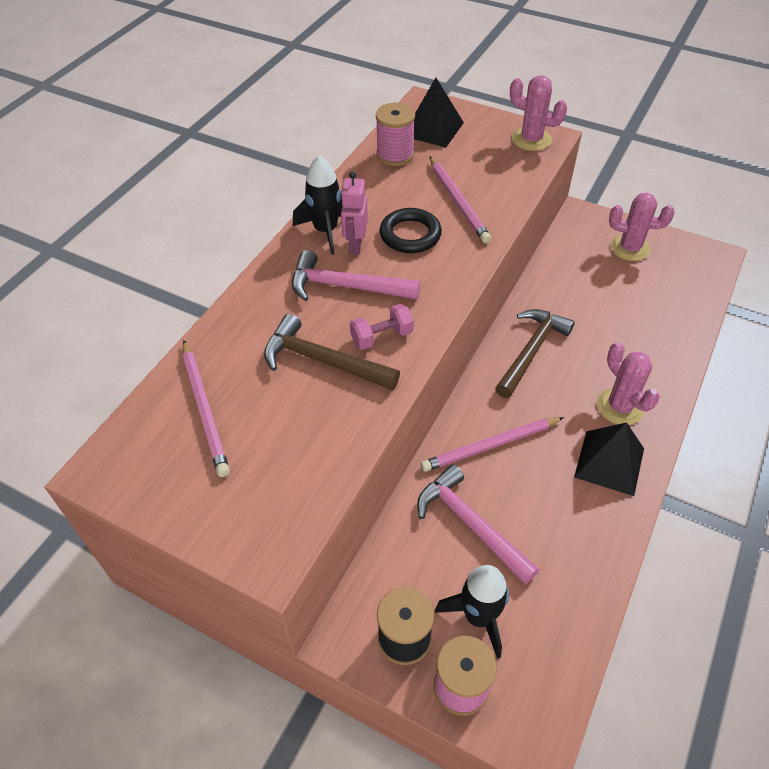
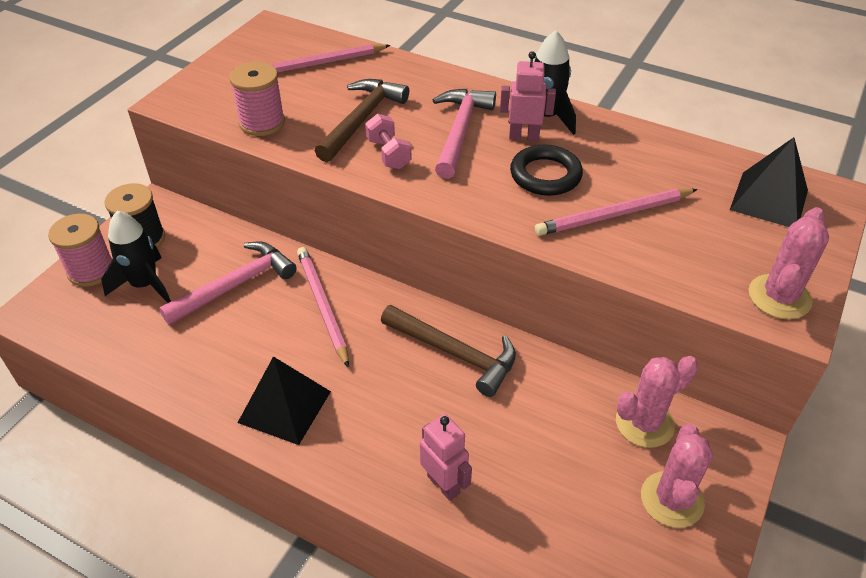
camera: 90 degrees right, 5 degrees down
pink spool [376,103,415,166] -> pink spool moved to [229,62,285,136]
pink cactus [597,342,660,425] -> pink cactus moved to [616,356,698,448]
none -> pink robot [420,414,472,501]

